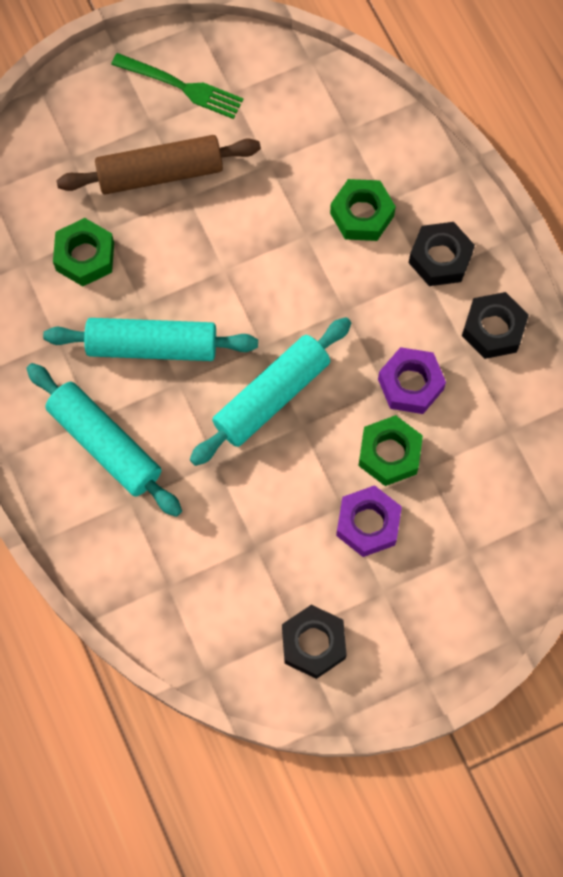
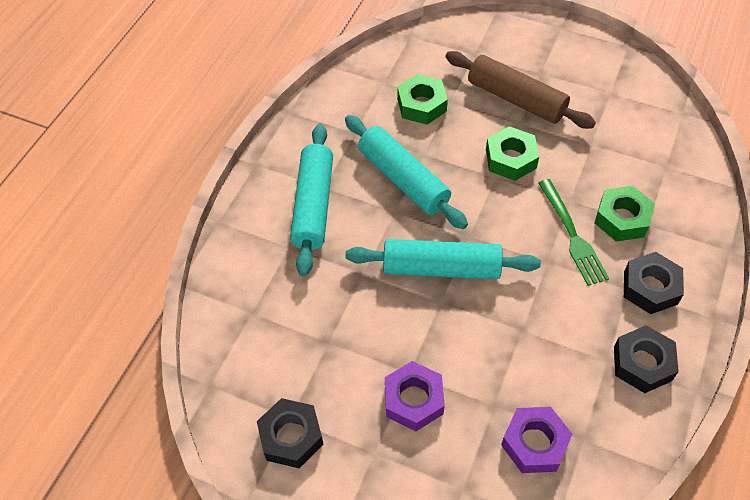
camera: 50 degrees right, 15 degrees down
green fork [111,53,244,119] -> green fork moved to [538,179,610,286]
green nut [358,415,423,486] -> green nut moved to [486,126,539,181]
purple nut [378,347,446,414] -> purple nut moved to [501,407,572,473]

